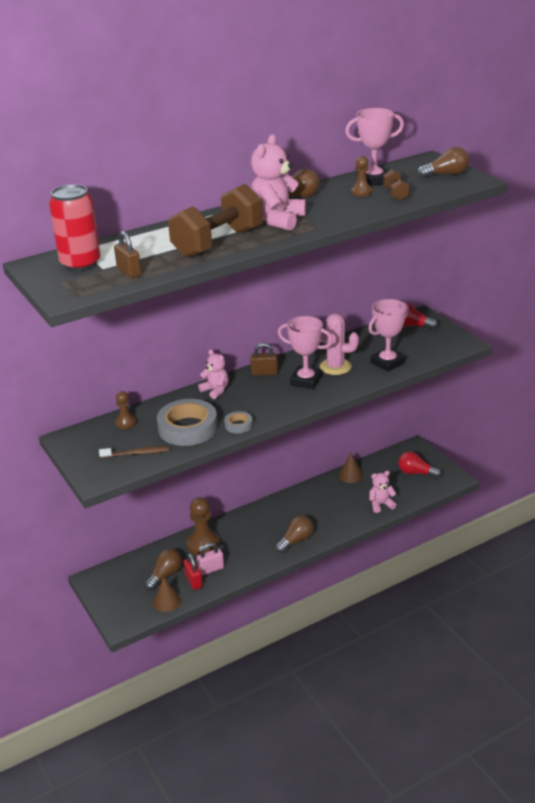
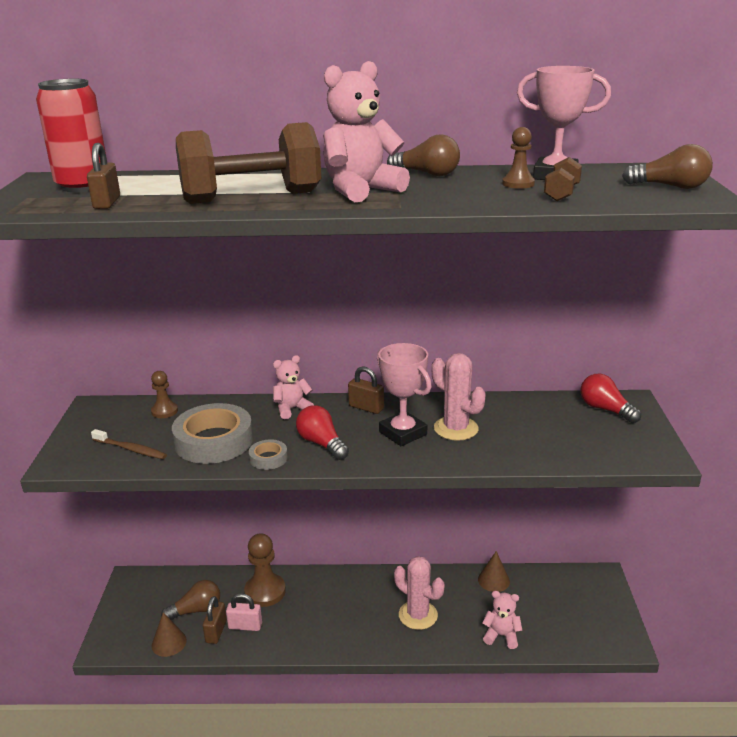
camera: 30 degrees right, 5 degrees down
red padlock [183,553,202,590] -> brown padlock [203,596,227,644]
pink teddy bear [198,349,228,399] -> pink teddy bear turned 105 degrees counterclockwise [273,355,314,419]
brown light bulb [275,516,313,553] -> none
pink trophy [368,299,409,372] -> none
red light bulb [398,452,441,478] -> red light bulb moved to [296,405,349,460]
none -> pink cactus [394,556,444,630]

